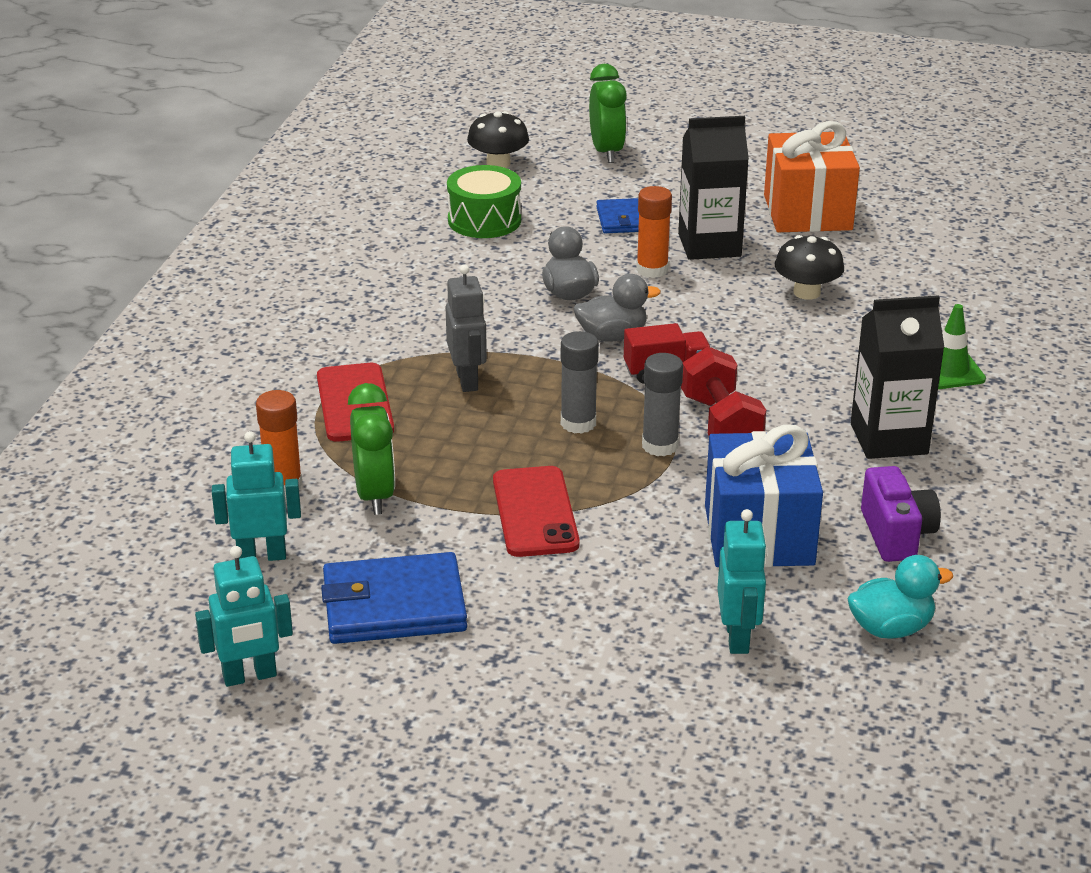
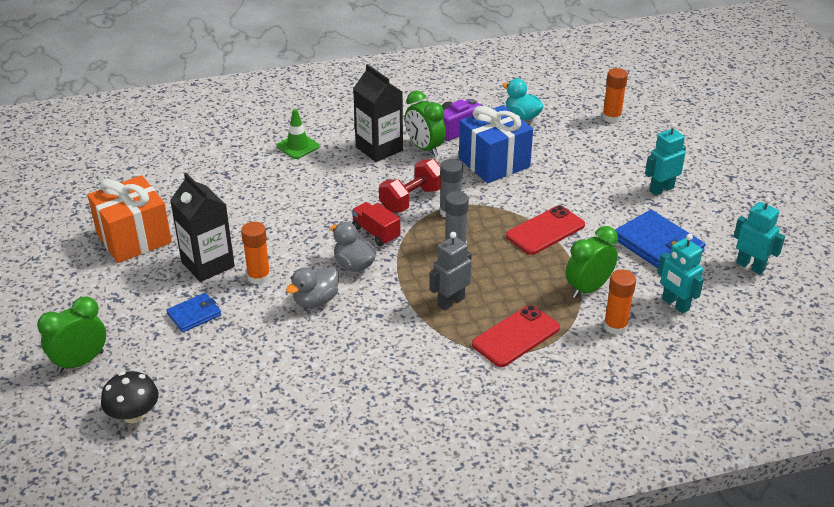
camera: 120 degrees left, 5 degrees up
green drum [447,165,521,238] -> none
turquoise robot [717,509,767,654] -> turquoise robot moved to [645,123,686,196]
black mushroom [775,235,844,300] -> none
none -> green clock [405,91,446,157]
none -> orange glue stick [602,68,628,123]

